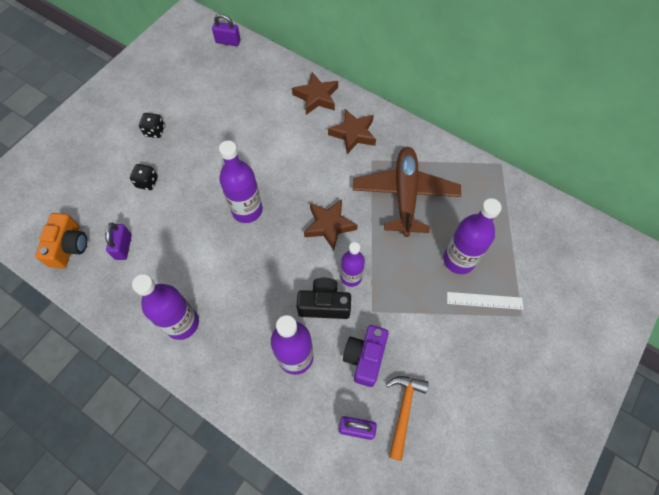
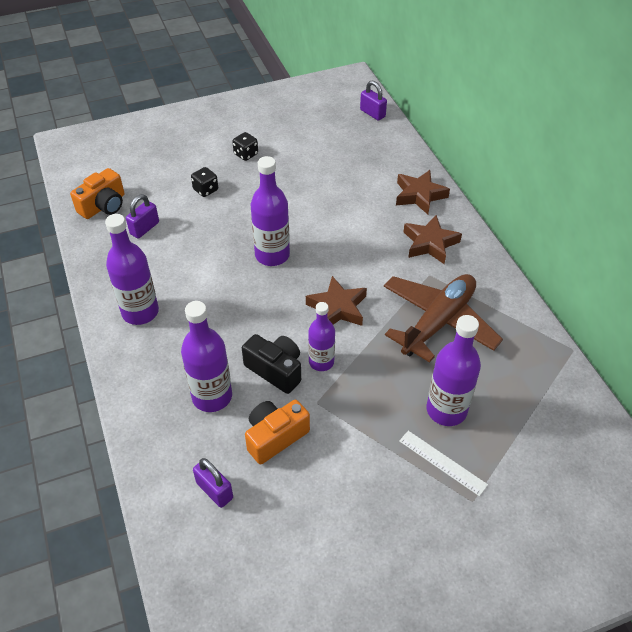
camera: 35 degrees right, 15 degrees down
purple camera [343,325,389,387] -> orange camera [245,400,310,464]
orange hammer [386,376,429,461] -> none

